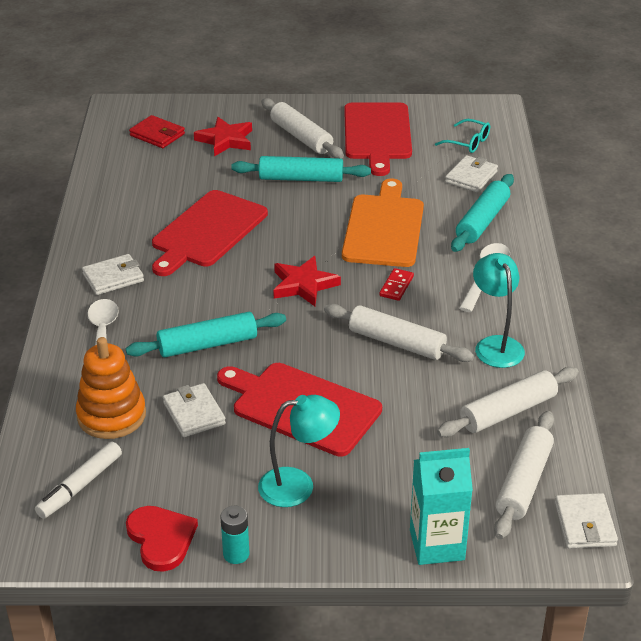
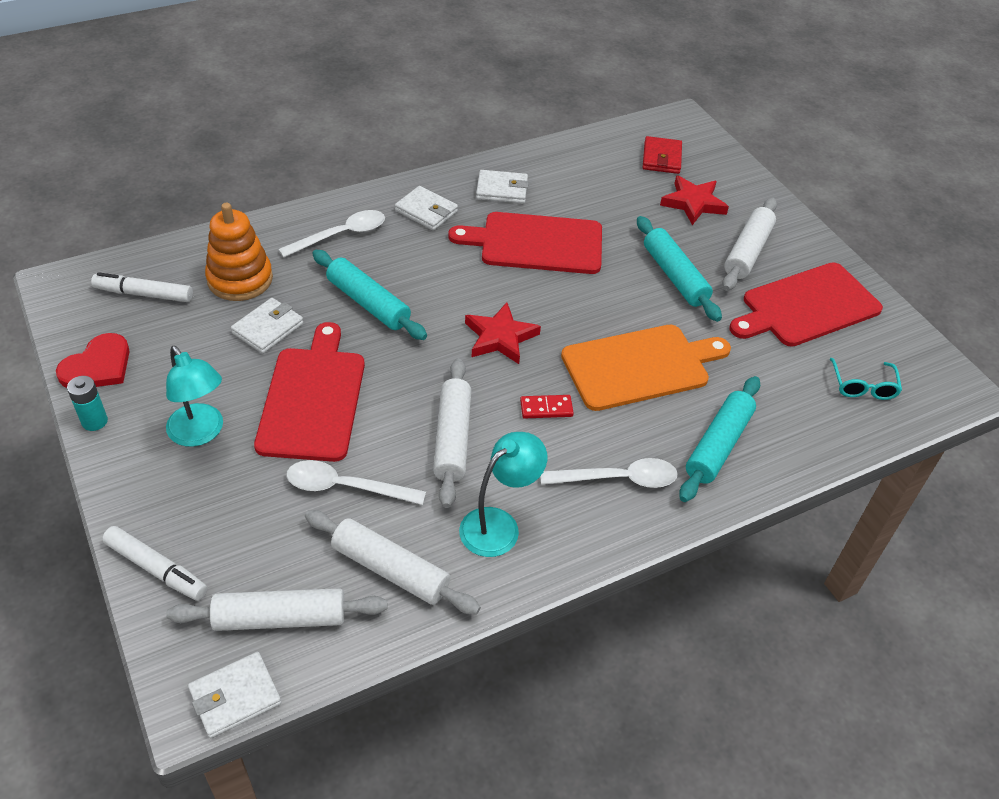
camera: 60 degrees right, 10 degrees up
turquoise carton [410,448,473,565] -> white marker [102,526,207,601]
white wallet [445,155,498,192] -> white wallet moved to [476,170,529,204]
turquoise rolling pin [451,174,514,252] -> turquoise rolling pin turned 60 degrees counterclockwise [679,376,760,502]
none -> white spoon [286,460,426,505]

